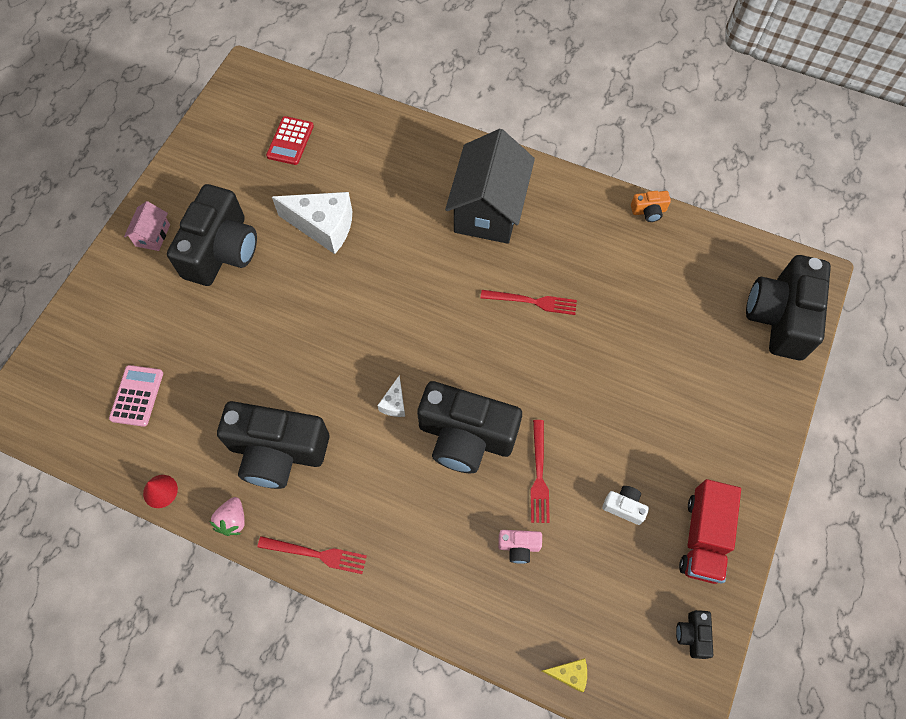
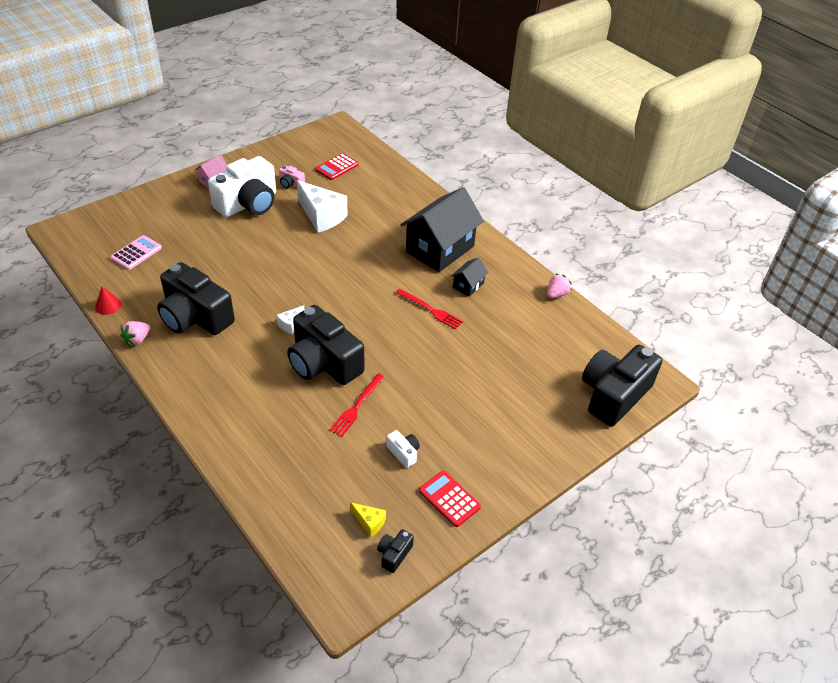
camera: 25 degrees right, 20 degrees down
black camera [167,184,257,286] -> white camera [208,156,276,217]
red fork [257,536,367,574] -> none
pink camera [498,530,542,564] -> pink camera moved to [279,165,305,188]
yellow cheese [541,658,587,692] -> yellow cheese moved to [350,502,386,538]
orange camera [631,191,671,222] -> pink strawberry [547,273,572,298]
red truck [679,479,741,584] -> red calculator [419,471,481,527]
none -> black house [451,257,489,297]

